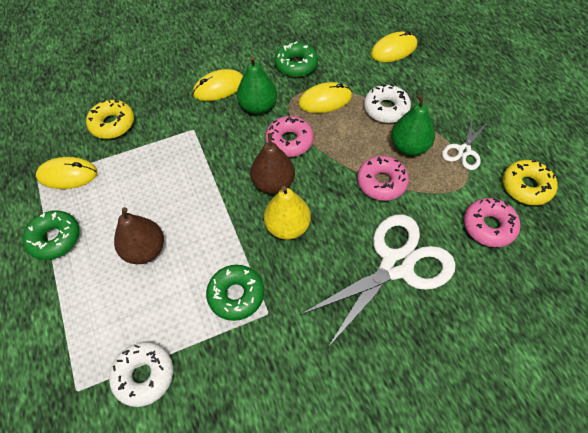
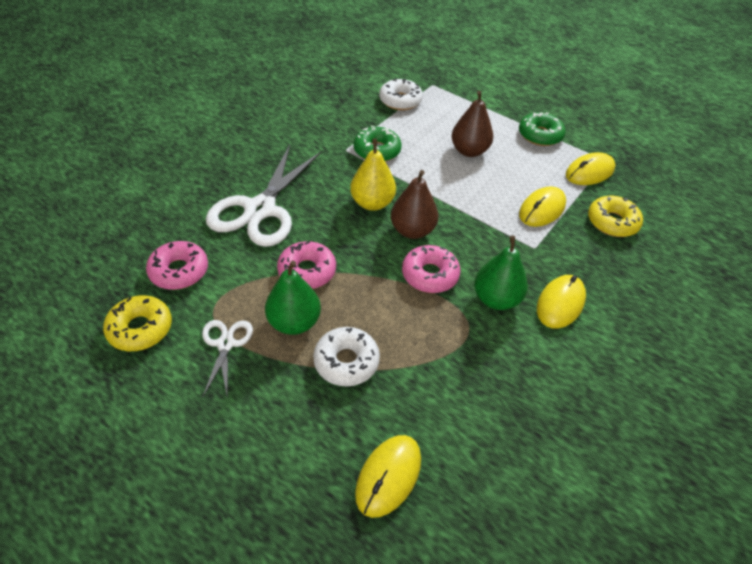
camera: 145 degrees right, 10 degrees down
green donut [275,41,318,77] -> none
yellow mouse [298,82,352,113] -> yellow mouse moved to [519,186,566,227]

